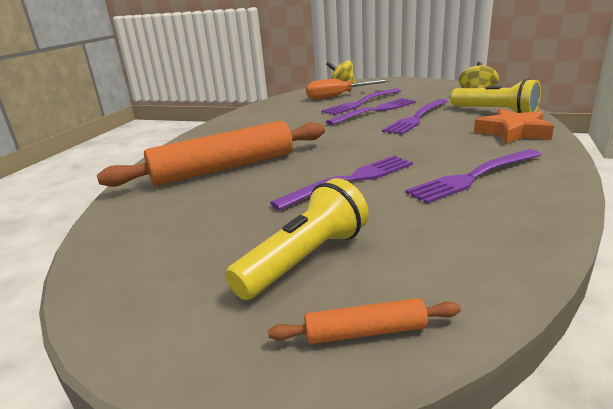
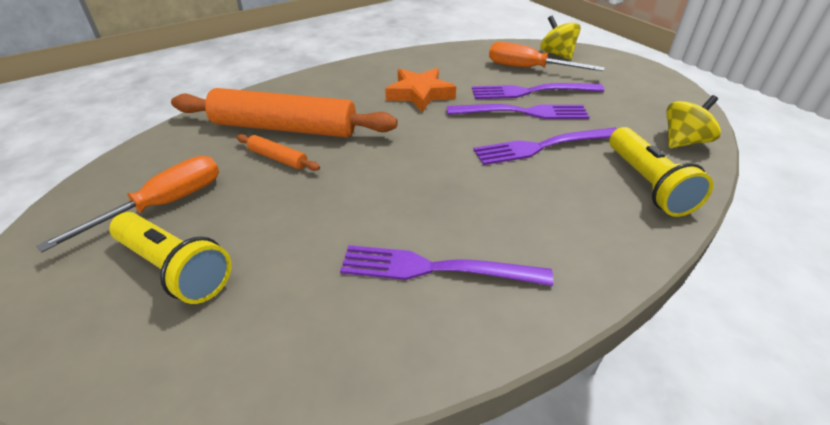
camera: 35 degrees right, 15 degrees up
yellow flashlight [225,178,369,300] -> yellow flashlight turned 45 degrees clockwise [109,212,231,304]
orange rolling pin [268,298,461,344] -> orange rolling pin moved to [236,134,320,171]
purple fork [270,156,413,210] -> none
orange star [474,108,554,144] -> orange star moved to [385,68,456,113]
none -> orange screwdriver [37,156,219,253]

